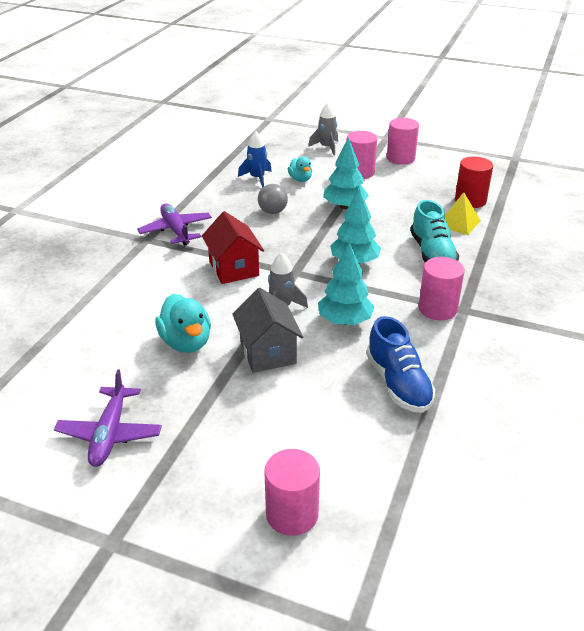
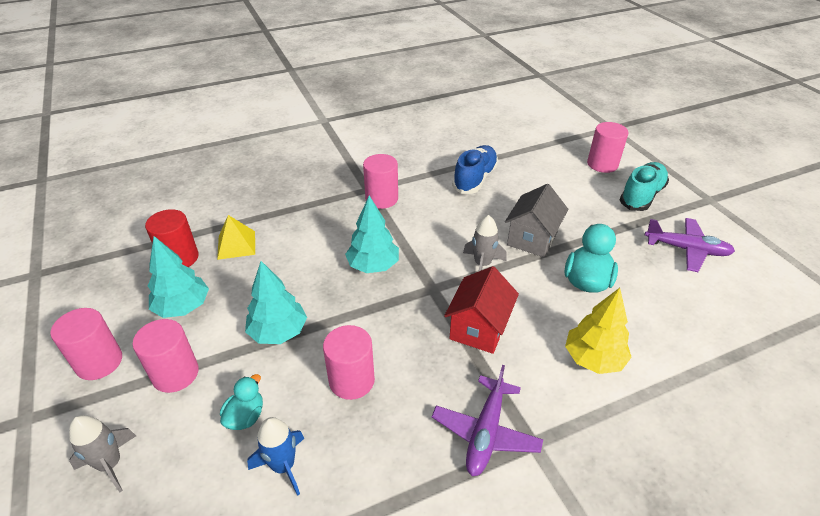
camera: 135 degrees left, 5 degrees up
purple plane [54,370,162,467] -> purple plane turned 60 degrees clockwise [645,218,735,272]
grey ball [258,184,288,214] -> pink cylinder [323,325,375,400]
turquoise tree [318,243,375,325] -> turquoise tree moved to [148,236,209,318]
turquoise shoe [410,200,459,262] -> turquoise shoe moved to [620,162,669,211]
none -> yellow tree [565,288,632,374]

